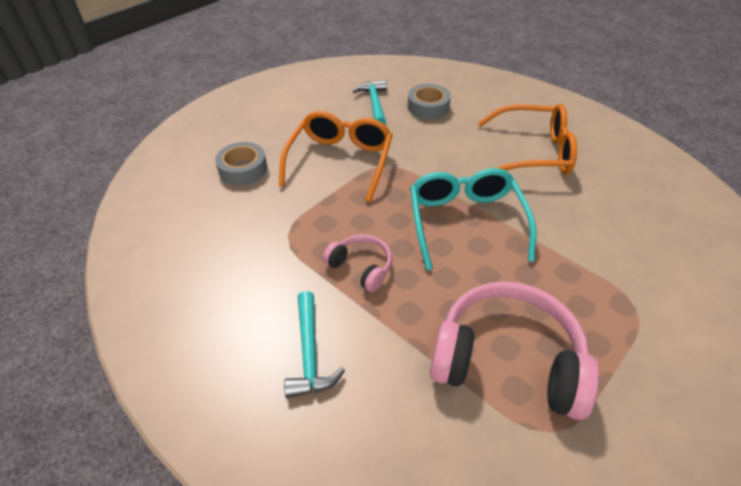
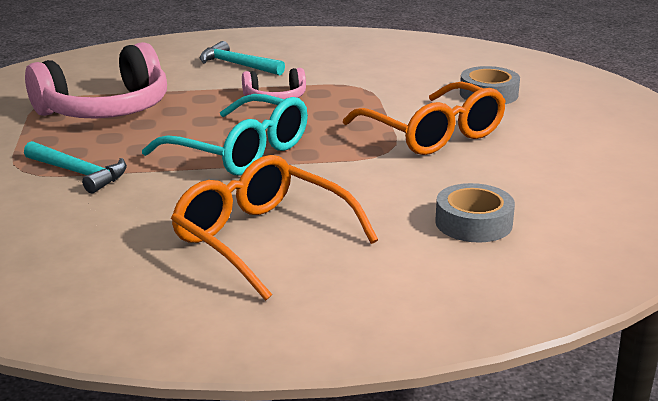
camera: 130 degrees right, 20 degrees down
turquoise hammer [353,80,387,125] -> turquoise hammer moved to [24,141,127,193]
orange glasses [478,104,577,175] -> orange glasses turned 90 degrees clockwise [171,155,378,301]

